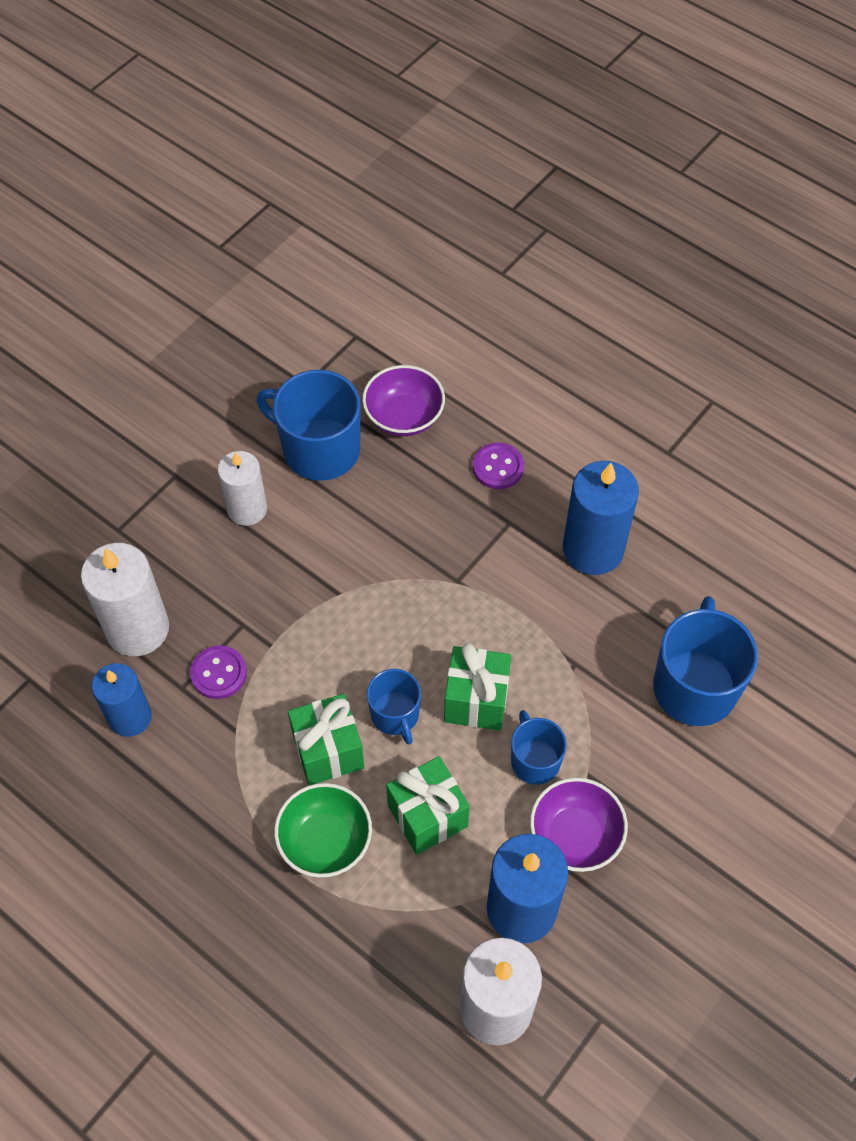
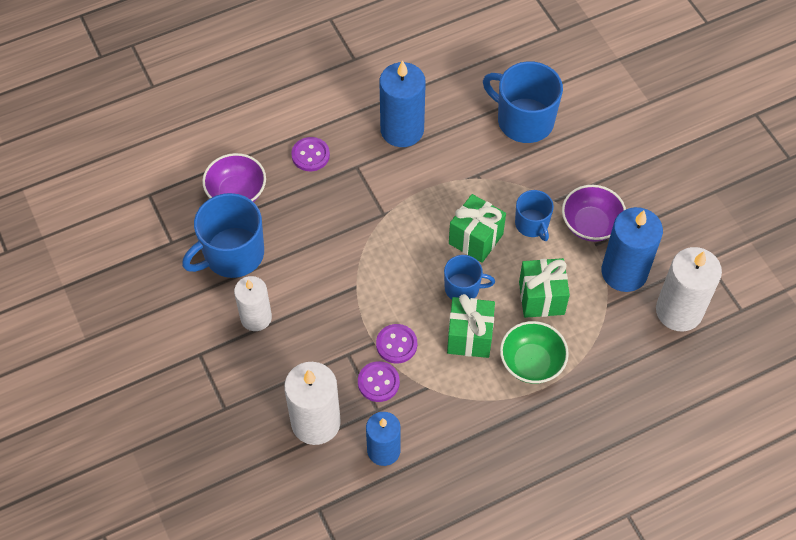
camera: 65 degrees left, 0 degrees up
blue mug [511,710,567,785] -> blue mug turned 120 degrees counterclockwise [515,190,554,241]
none -> purple button [376,324,417,363]

